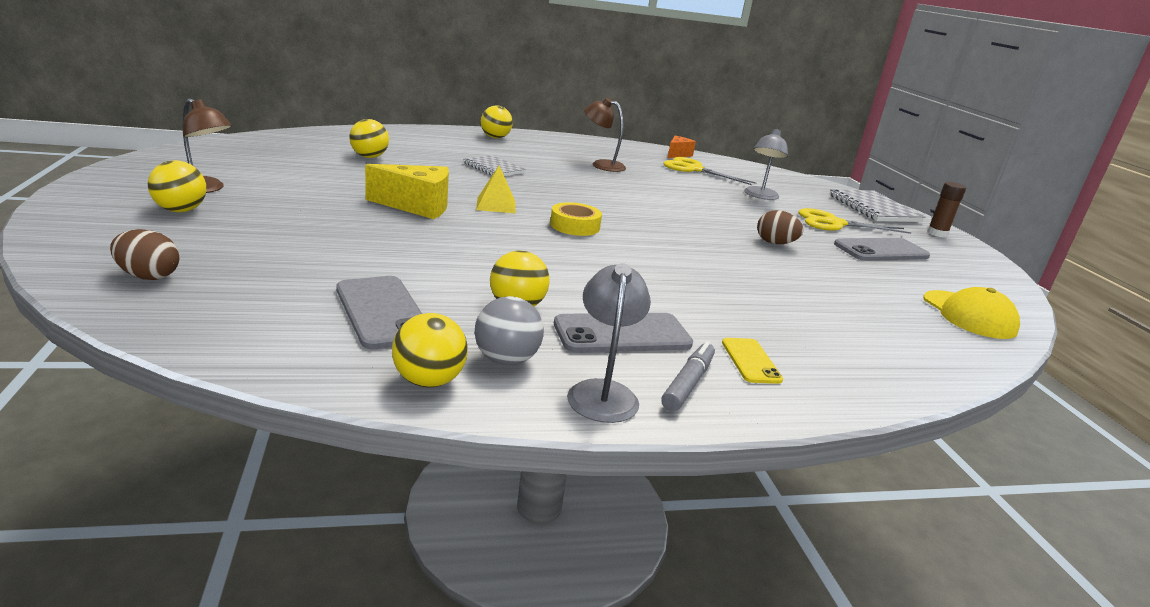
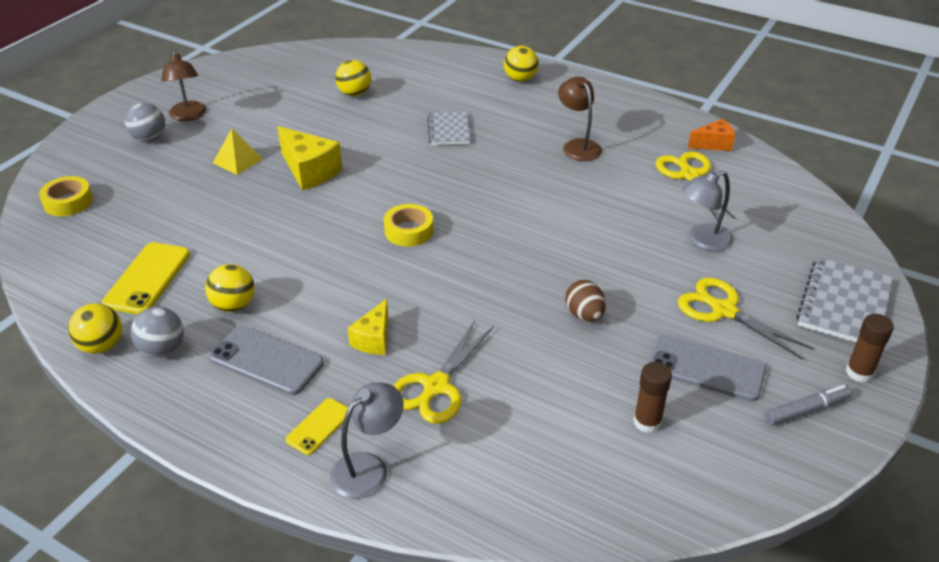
camera: 45 degrees right, 15 degrees up
brown egg [110,229,179,280] -> yellow tape [39,176,93,216]
yellow ball [148,160,206,212] -> grey ball [125,103,165,142]
grey phone [336,276,422,349] -> yellow phone [102,242,190,314]
yellow pyramid [476,165,516,214] -> yellow pyramid moved to [213,128,263,175]
grey lamp [567,263,651,423] -> grey lamp moved to [330,382,404,499]
grey marker [661,341,715,411] -> grey marker moved to [765,385,852,426]
yellow cap [923,287,1020,339] -> none
none -> yellow cheese [348,299,388,355]
none -> yellow scissors [393,320,494,424]
none -> brown glue stick [633,362,672,433]

